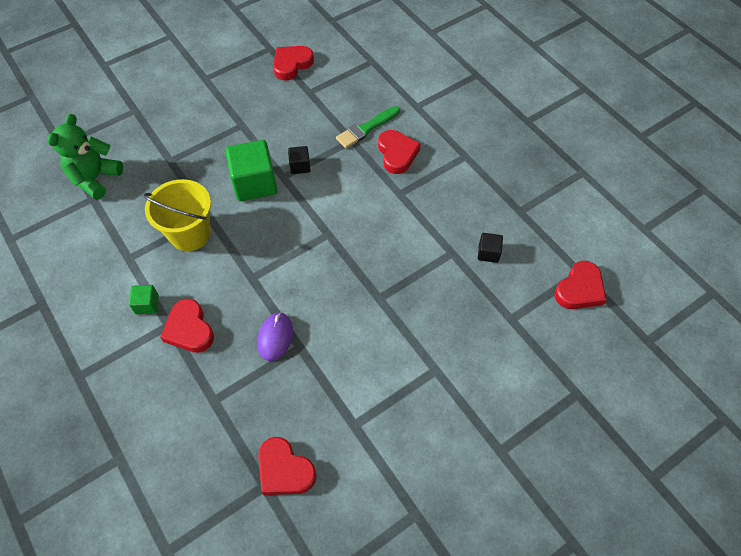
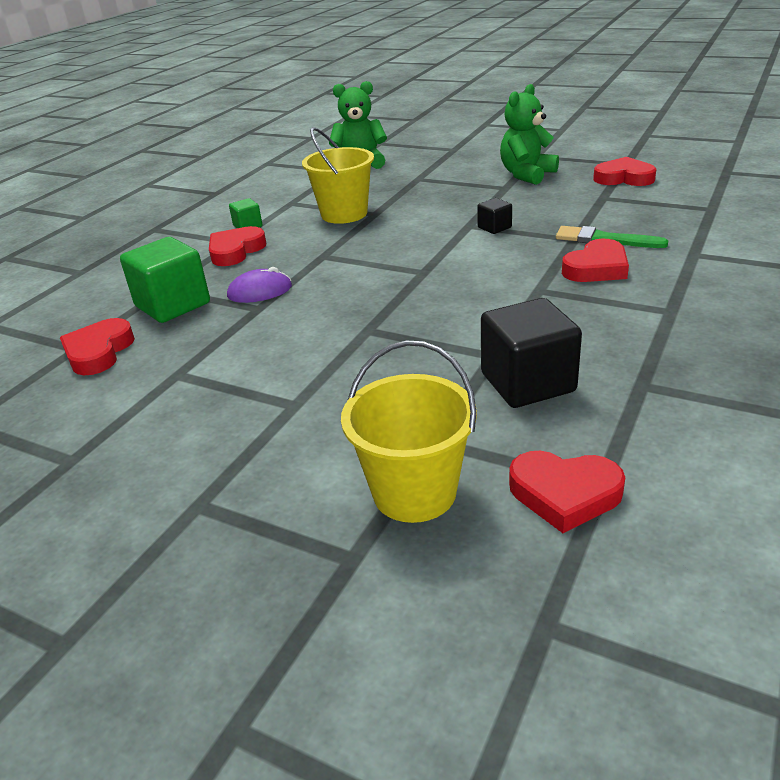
camera: 65 degrees right, 25 degrees down
green cube [225,140,277,201] -> green cube moved to [120,237,210,323]
black cube [478,233,503,263] -> black cube [481,298,582,408], size x2.04
none -> yellow bucket [341,340,477,523]
none -> green teddy bear [500,84,559,185]

